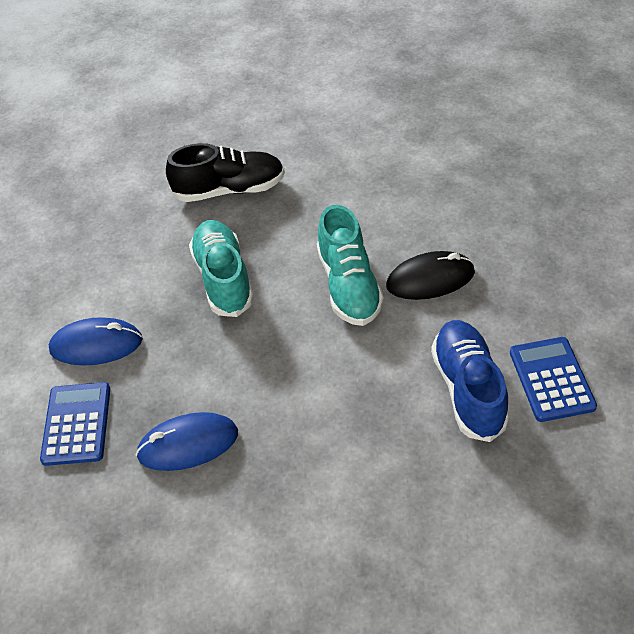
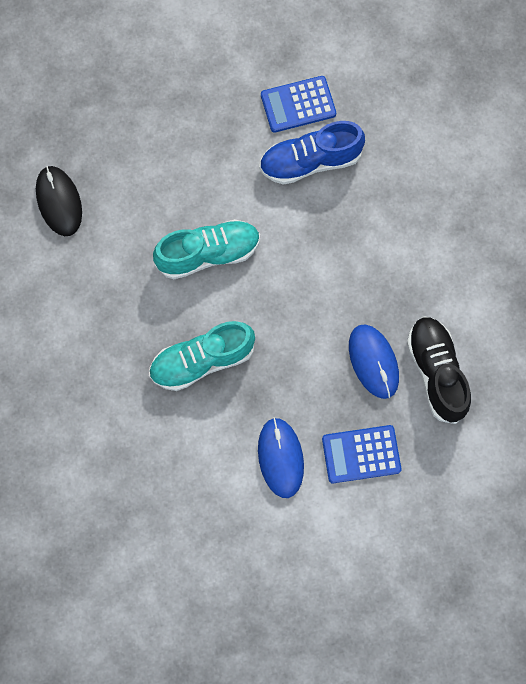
camera: 100 degrees left, 25 degrees up
black shoe [166,143,285,202] -> black shoe moved to [407,316,471,424]
black mouse [386,251,475,300] -> black mouse moved to [36,166,82,236]

